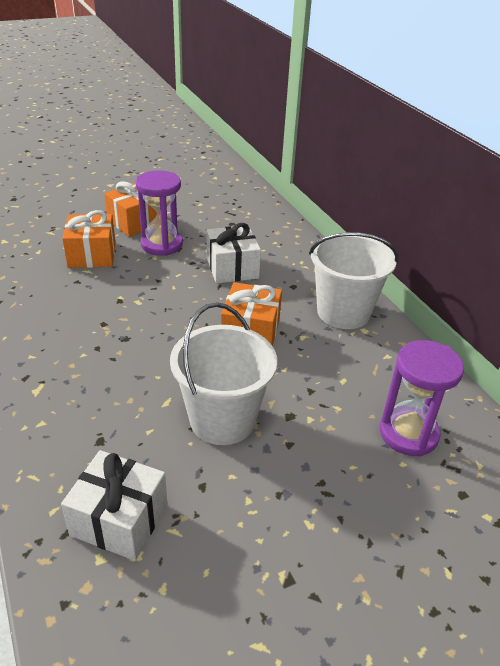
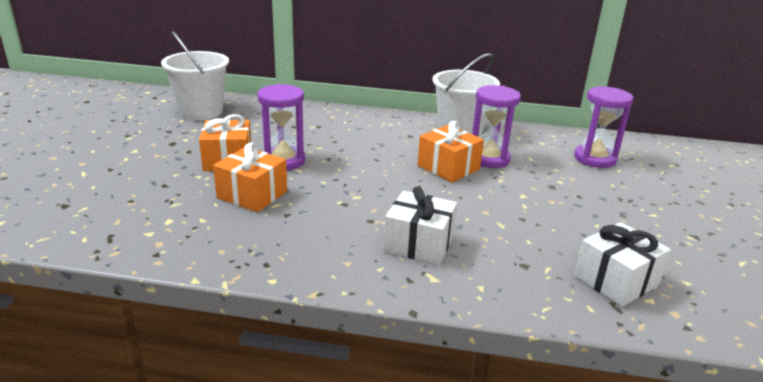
camera: 55 degrees left, 10 degrees down
white bucket [170,302,277,445] -> white bucket moved to [161,31,229,120]
white gift [206,223,261,283] -> white gift moved to [384,186,457,265]
none -> purple hourglass [472,85,521,168]

